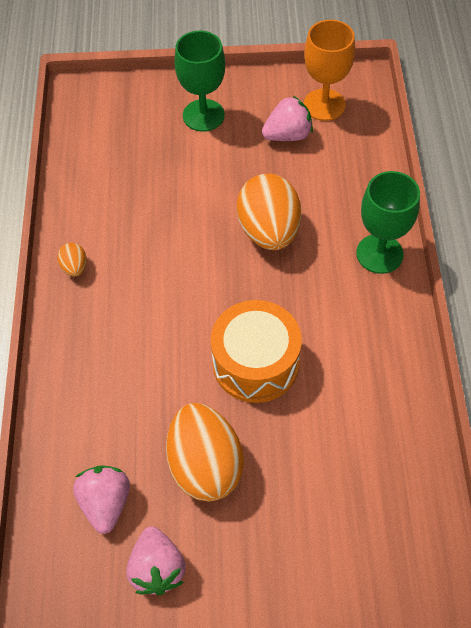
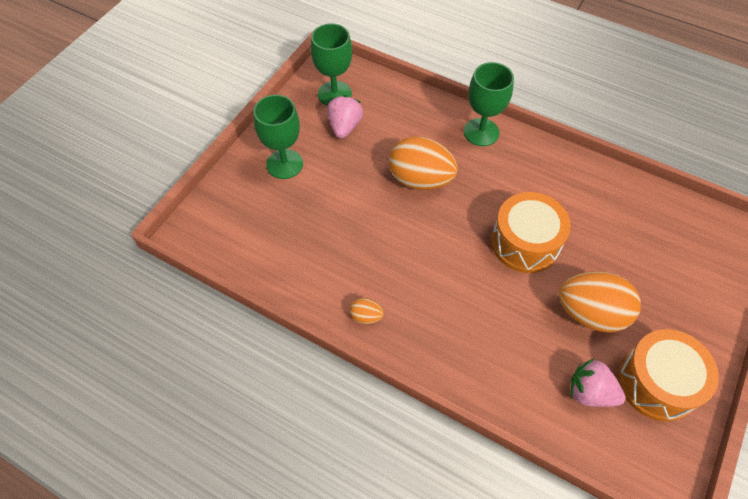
camera: 60 degrees left, 0 degrees up
pink strawberry [127,526,186,595] -> orange drum [618,329,719,422]
orange goblet [304,20,355,121] -> green goblet [311,23,352,106]

